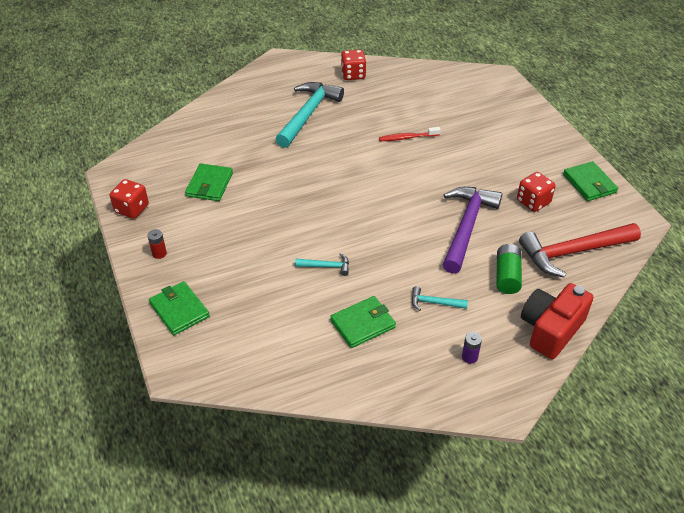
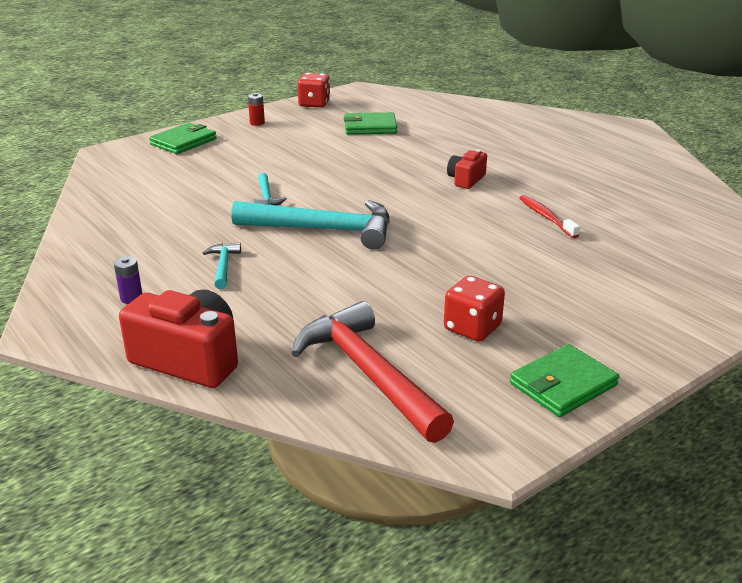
camera: 75 degrees right, 15 degrees down
turquoise hammer [276,82,344,148] -> turquoise hammer moved to [231,200,390,249]
green wallet [330,296,396,348] -> none
red dice [341,50,366,80] -> none
purple hammer [443,187,502,274] -> none
green battery [496,244,522,294] -> none
none -> red camera [447,149,487,189]

